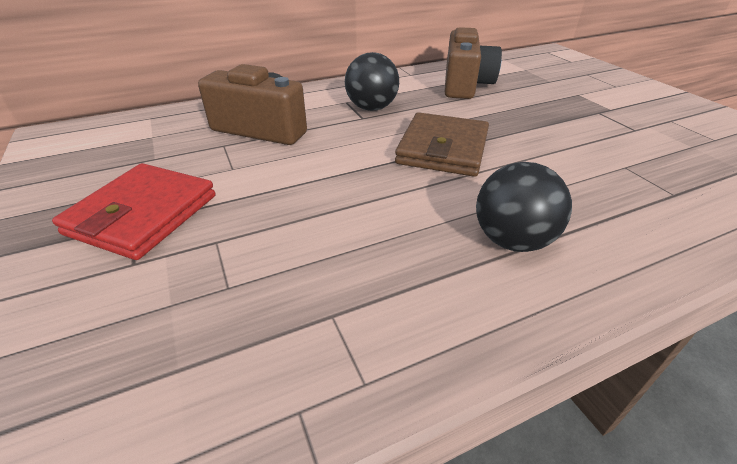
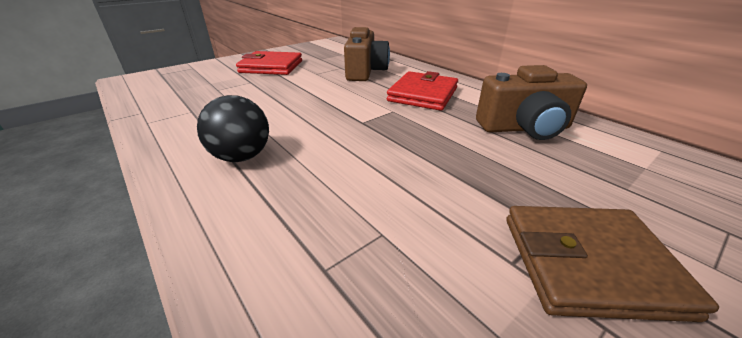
camera: 75 degrees right, 5 degrees down
black ball [345,52,399,111] -> red wallet [387,71,458,111]
brown wallet [395,112,489,177] -> brown wallet moved to [506,206,719,322]

